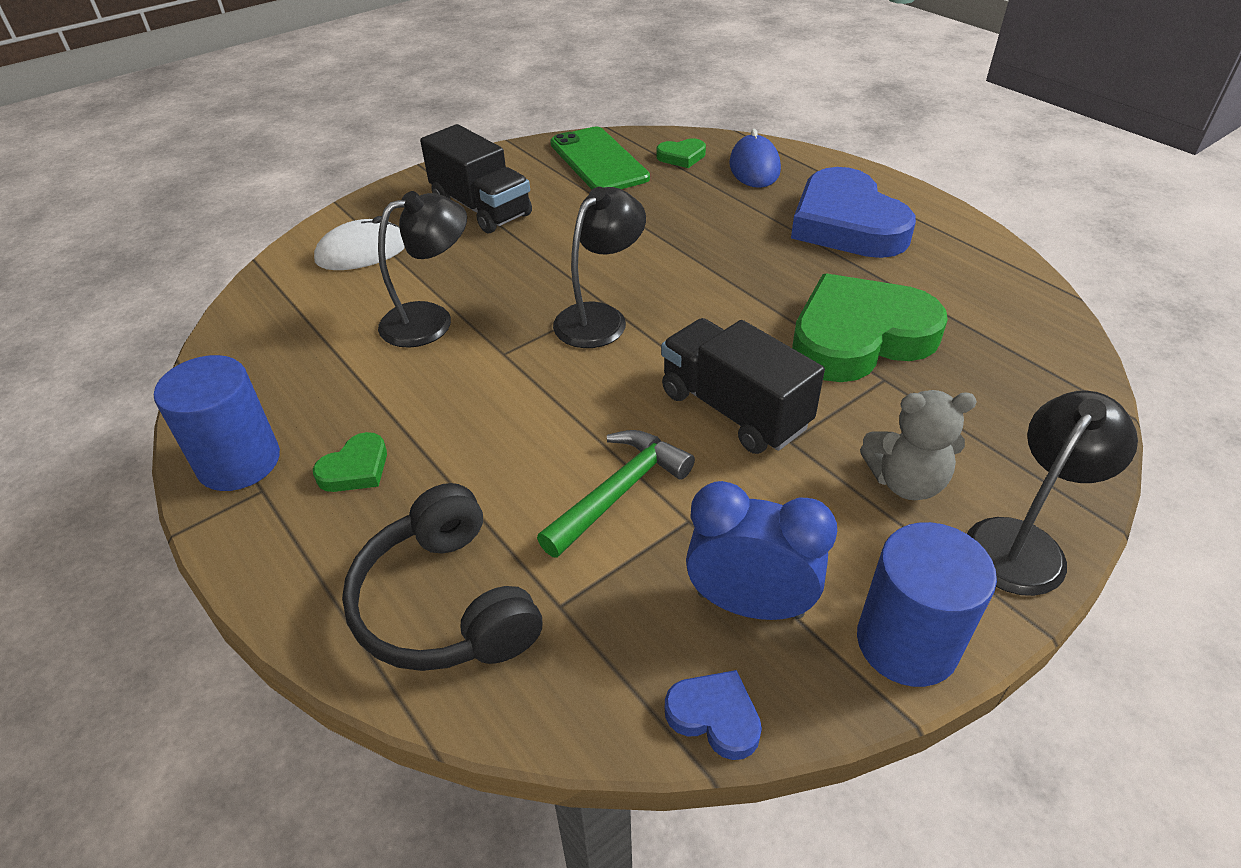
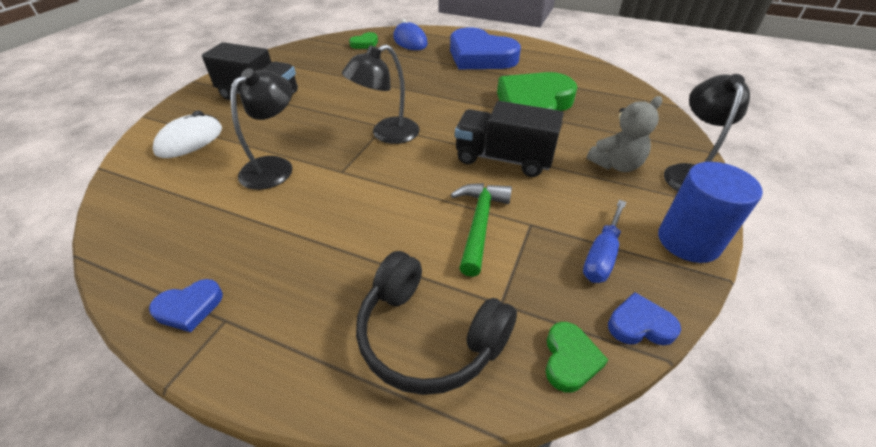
camera: 30 degrees left, 0 degrees up
blue cylinder [154,355,280,491] -> blue heart [149,279,223,332]
green heart [313,432,387,492] -> green heart moved to [546,322,608,392]
green phone [550,127,650,189] -> none
black lamp [553,187,646,348] -> black lamp turned 135 degrees counterclockwise [342,44,420,144]
blue clock [686,481,837,620] -> blue screwdriver [583,200,626,283]

